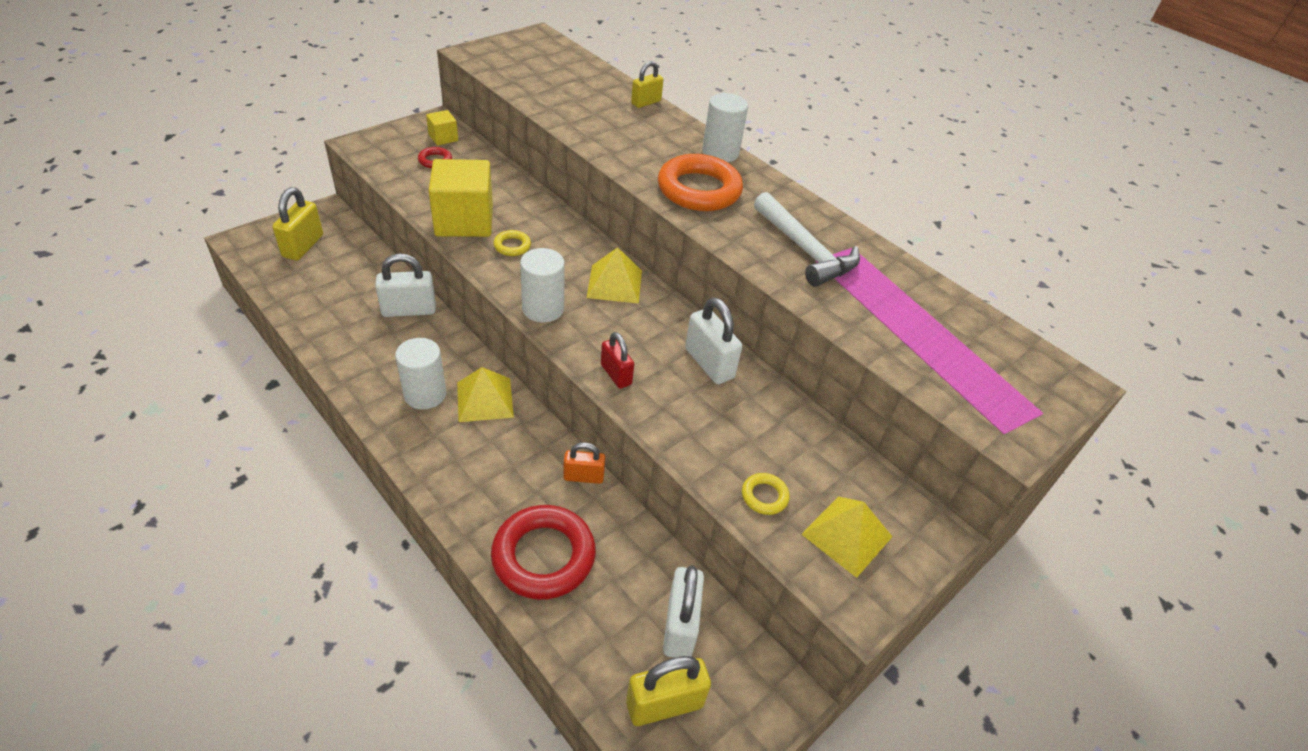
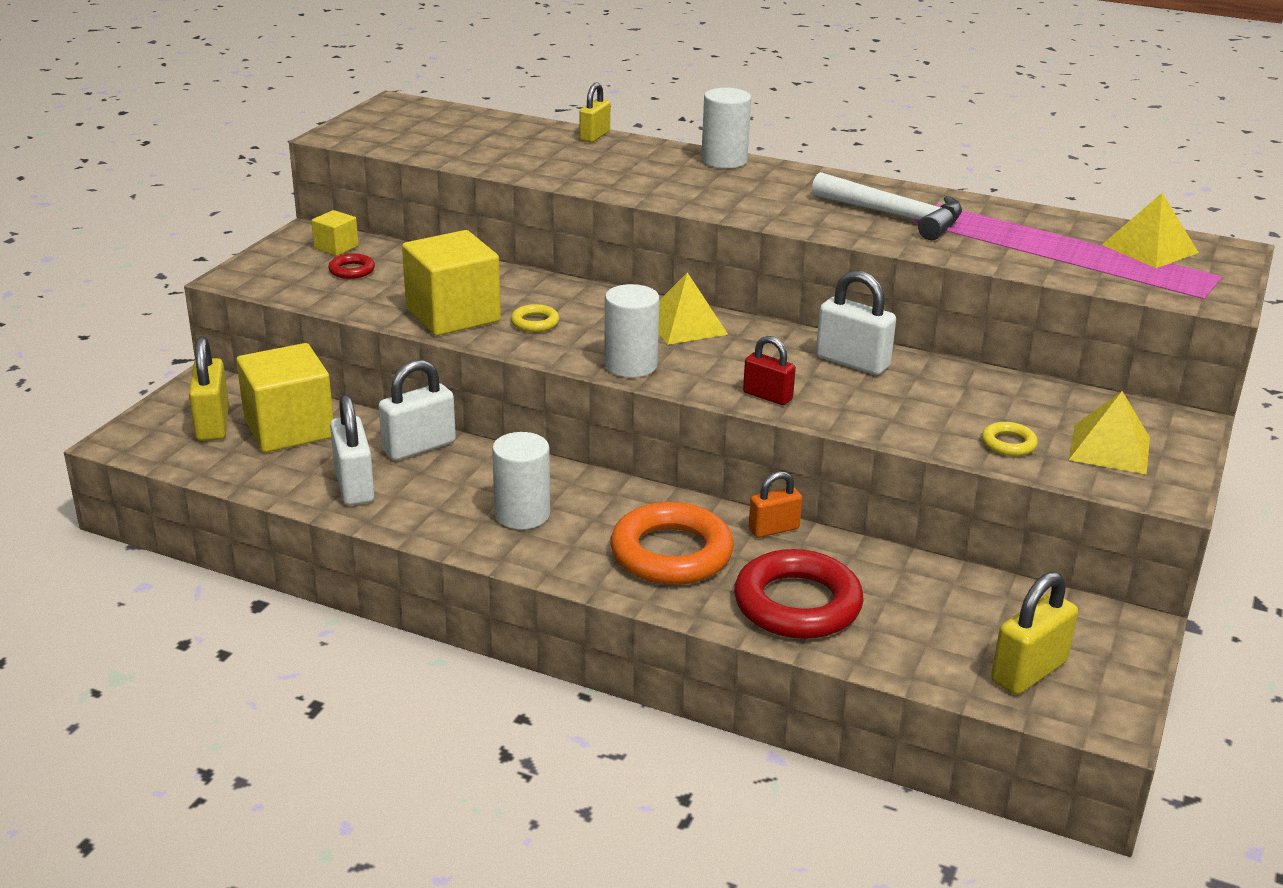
camera: 20 degrees left, 15 degrees down
yellow pyramid [457,367,514,422] -> yellow pyramid moved to [1102,193,1199,268]
orange ring [658,154,743,211] -> orange ring moved to [610,502,734,585]
white padlock [663,565,704,658] -> white padlock moved to [330,394,375,505]
none -> yellow cube [236,343,333,452]

